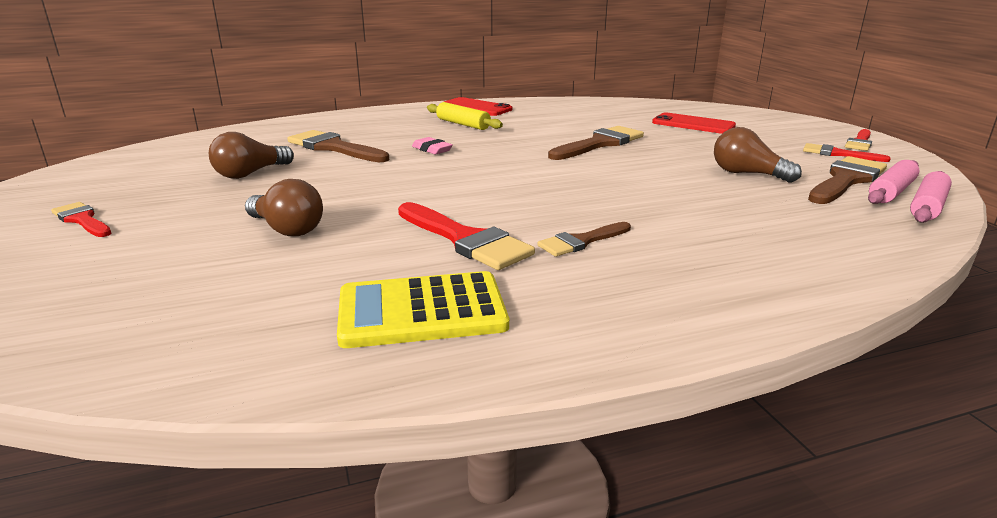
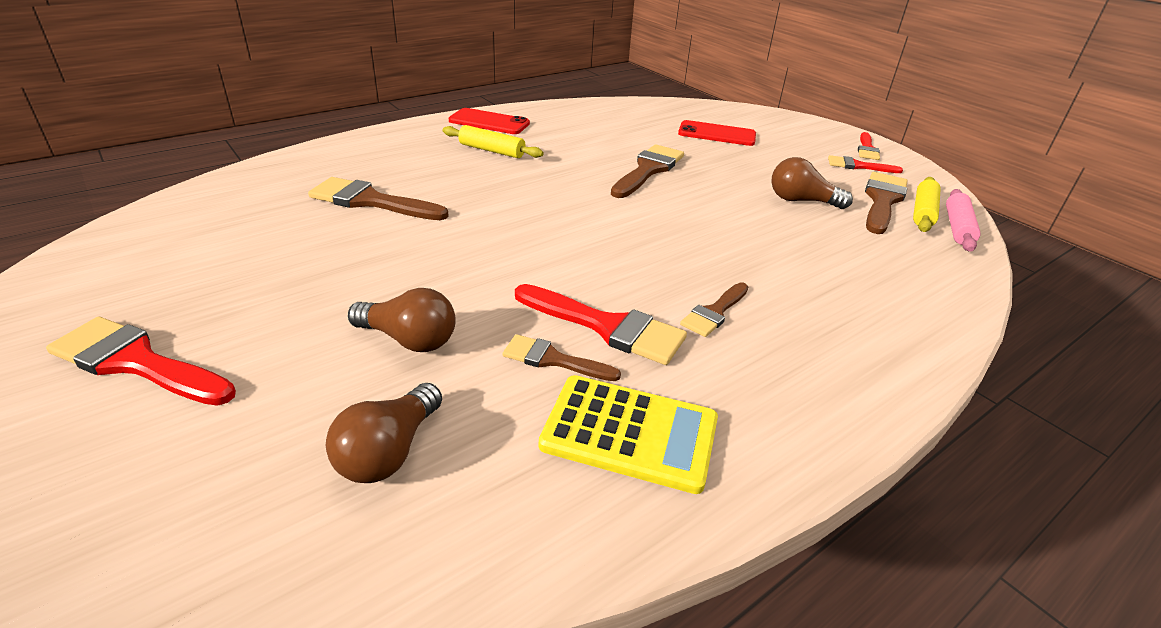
camera: 20 degrees left, 10 degrees up
red brush [51,202,112,237] -> red brush [46,317,236,406], size x1.66
brown light bulb [209,132,294,179] -> brown light bulb moved to [326,383,442,483]
yellow calculator [337,271,509,348] -> yellow calculator turned 135 degrees counterclockwise [539,375,718,494]
pink eraser [412,137,453,155] -> none
pink rolling pin [868,160,919,204] -> yellow rolling pin [913,177,941,232]
none -> brown brush [503,334,621,381]

